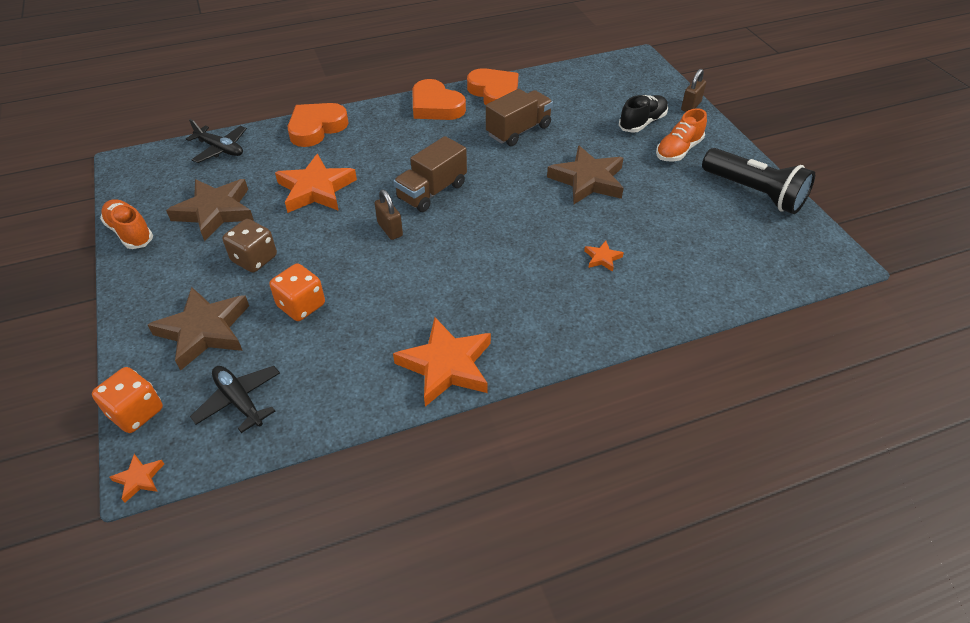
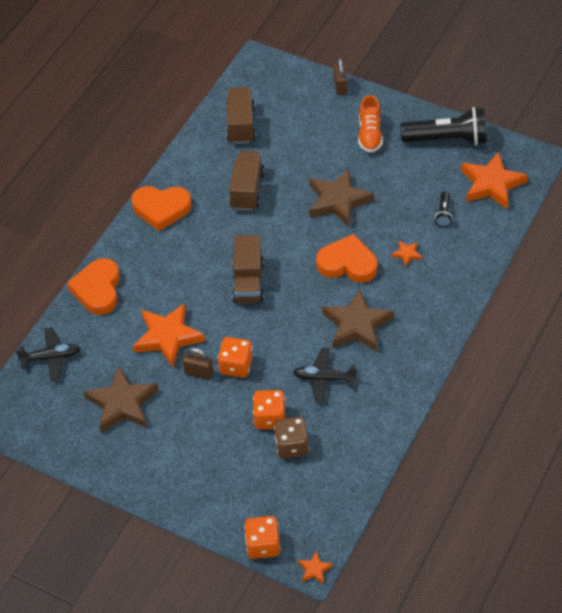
camera: 40 degrees left, 5 degrees up
orange shoe [100,199,153,249] -> none
brown star [148,287,249,371] -> brown star moved to [322,289,394,351]
black plane [190,366,280,433] -> black plane moved to [293,348,357,403]
brown dice [222,219,277,272] -> brown dice moved to [274,417,309,458]
brown padlock [375,190,403,240] -> brown padlock moved to [183,348,213,379]
orange star [393,317,491,407] -> orange star moved to [461,152,528,209]
orange heart [467,68,519,105] -> orange heart moved to [316,234,377,283]
black shoe [619,95,668,133] -> none
none -> orange dice [218,337,253,378]
none -> brown truck [226,87,256,144]
none -> black flashlight [435,191,453,227]

